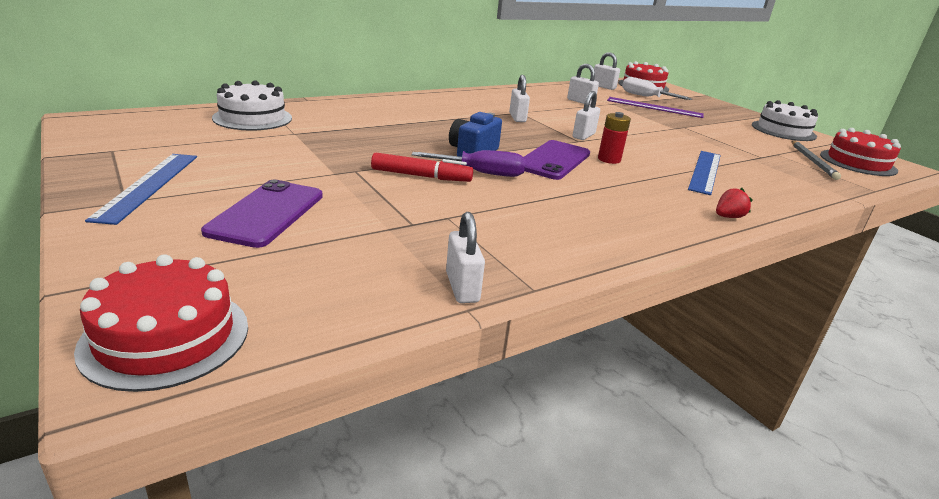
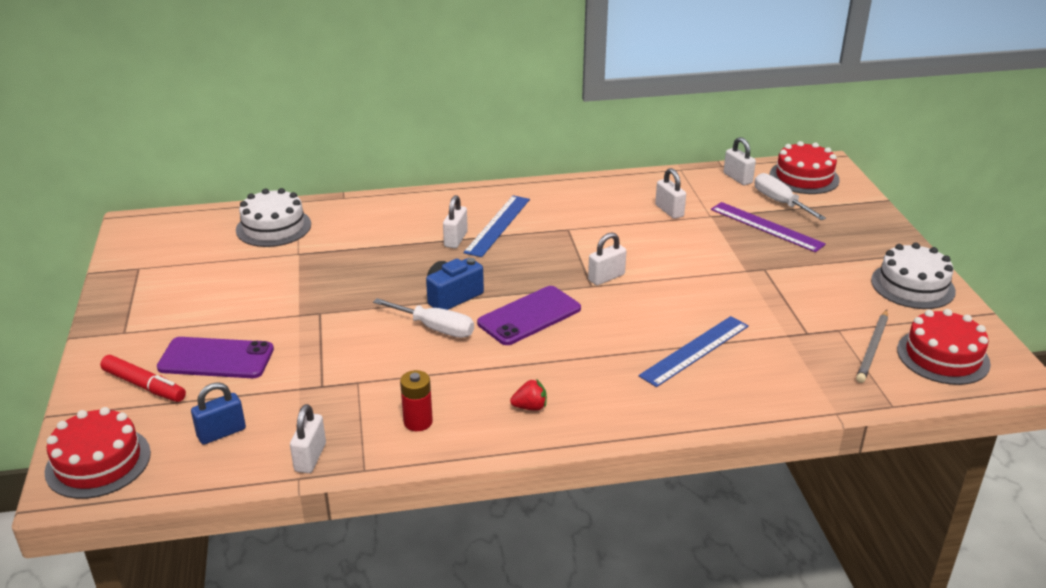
camera: 25 degrees right, 5 degrees up
blue ruler [85,154,197,225] -> blue ruler moved to [463,195,530,257]
purple phone [201,180,323,248] -> purple phone turned 60 degrees clockwise [157,337,274,378]
red marker [371,153,473,182] -> red marker moved to [100,355,186,402]
purple screwdriver [411,150,525,177] -> white screwdriver [373,298,474,338]
white padlock [509,75,530,122] -> white padlock moved to [443,195,468,248]
red battery [598,112,631,164] -> red battery moved to [400,370,433,431]
red strawberry [716,188,753,218] -> red strawberry moved to [510,379,547,411]
none -> blue padlock [191,382,246,445]

